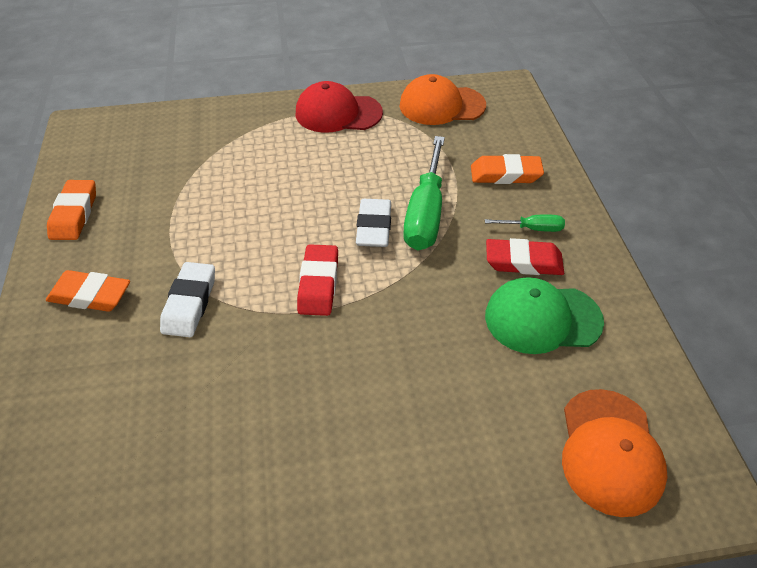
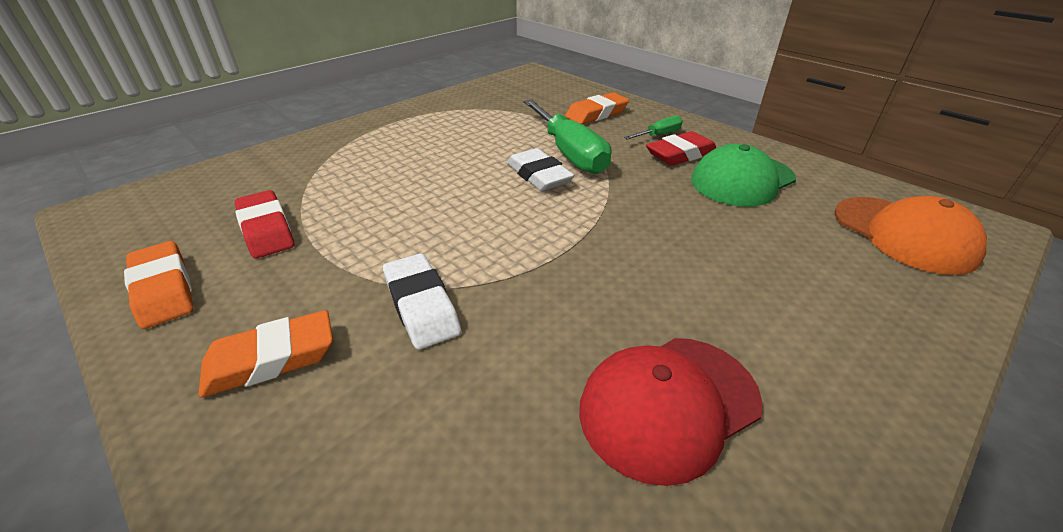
camera: 35 degrees left, 10 degrees down
red cap [296,81,383,133] -> red cap moved to [579,338,762,486]
red eraser [297,244,338,316] -> red eraser moved to [234,190,294,258]
orange cap [400,74,486,125] -> none

